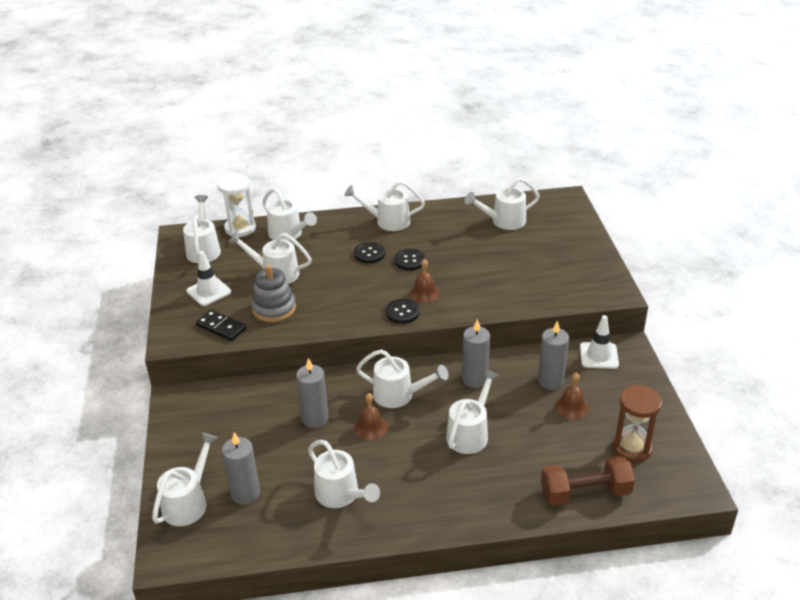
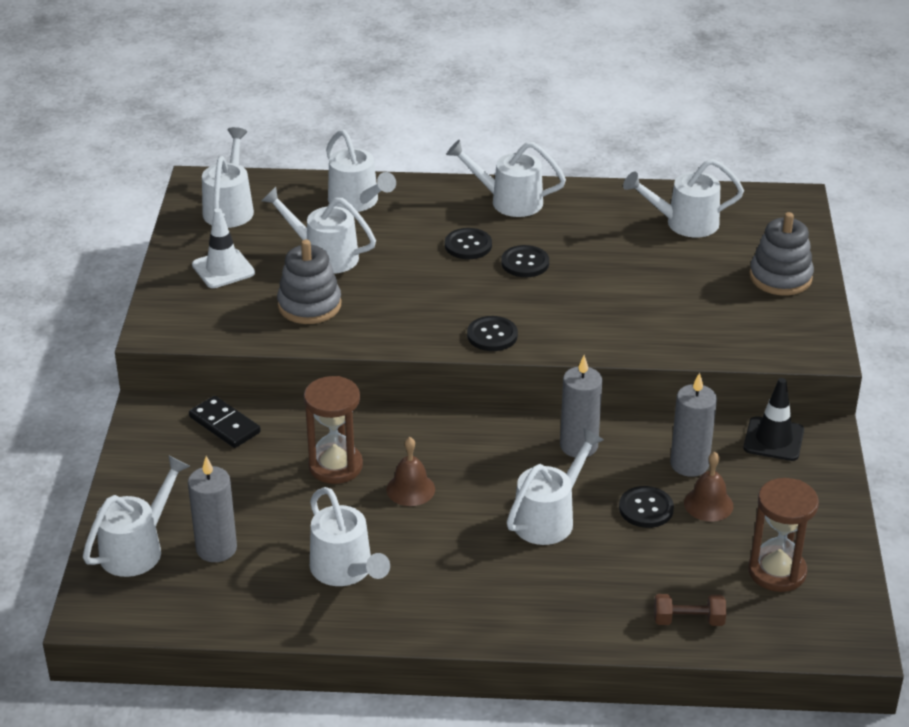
camera: 10 degrees right, 0 degrees up
black domino [196,309,247,341] -> black domino moved to [189,396,261,448]
white hourglass [217,174,256,237] -> none
grey candle [296,358,329,428] -> brown hourglass [304,376,363,484]
white watering can [356,349,449,408] -> none
brown bell [410,259,440,303] -> none
brown dumbbell [541,456,635,506] -> brown dumbbell [654,594,726,626], size x0.56
white traffic cone [580,315,619,369] -> black traffic cone [743,378,804,461]
none -> black button [619,486,674,528]
none -> grey stacking toy [749,212,814,295]

